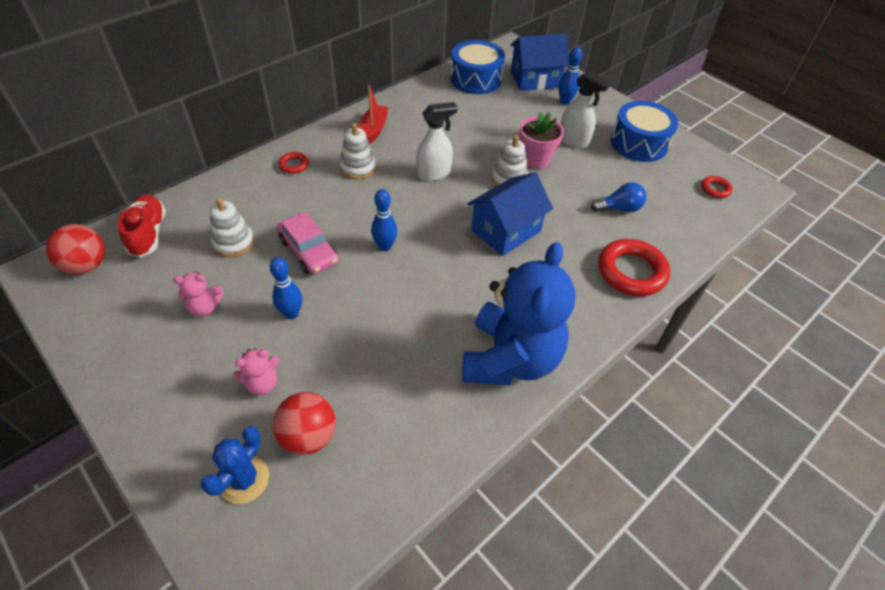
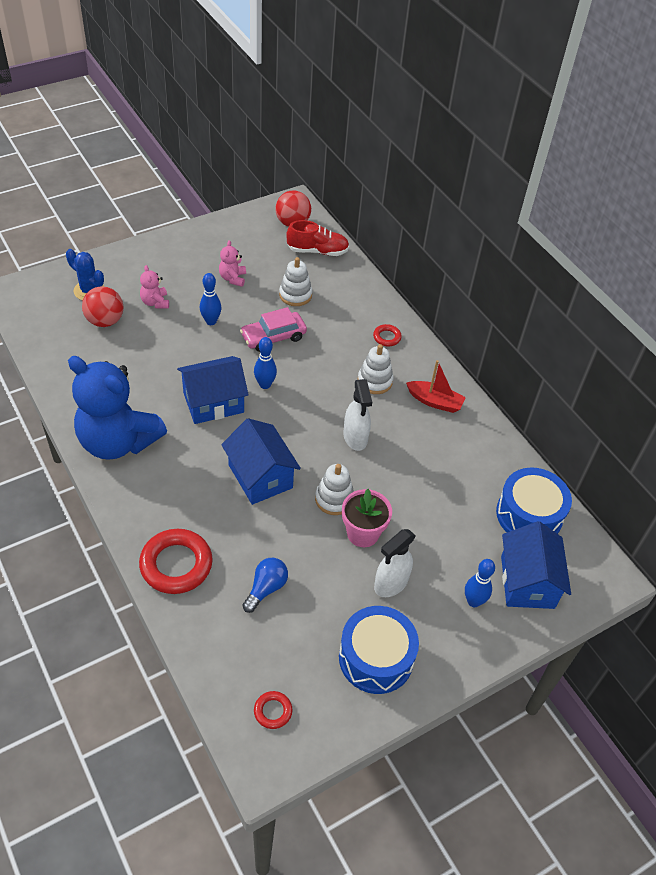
camera: 100 degrees right, 0 degrees up
blue light bulb [591,182,646,212] -> blue light bulb turned 150 degrees counterclockwise [242,558,288,613]
none -> blue house [177,356,249,424]

